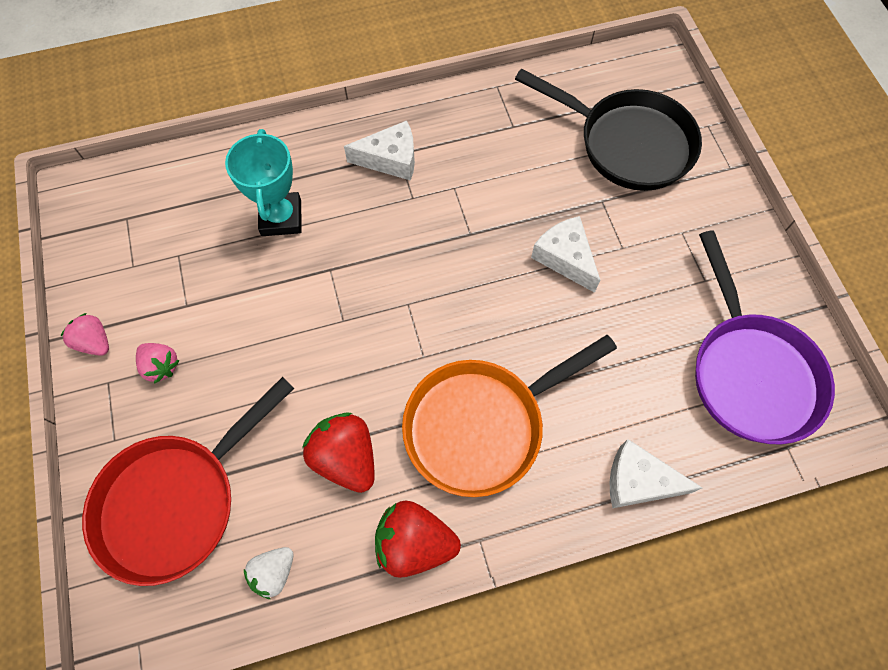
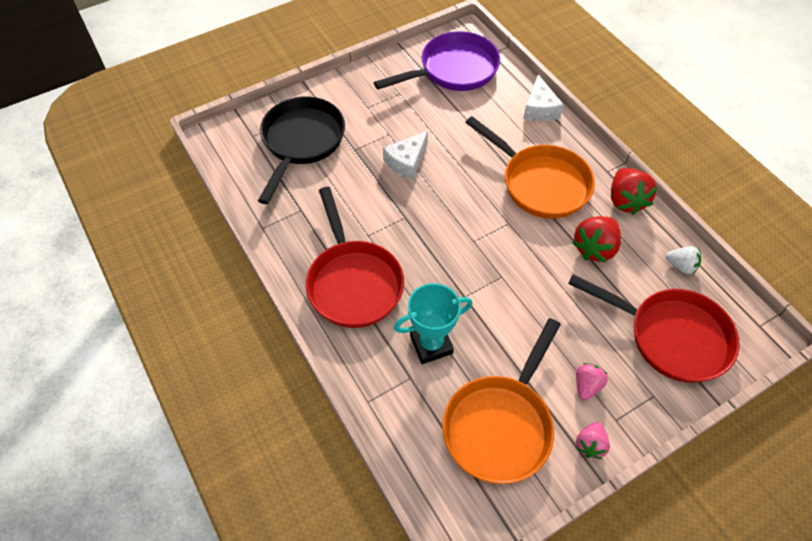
camera: 105 degrees left, 10 degrees down
white cheese [344,121,415,181] -> red pan [306,187,404,328]
none -> orange pan [442,318,561,484]

